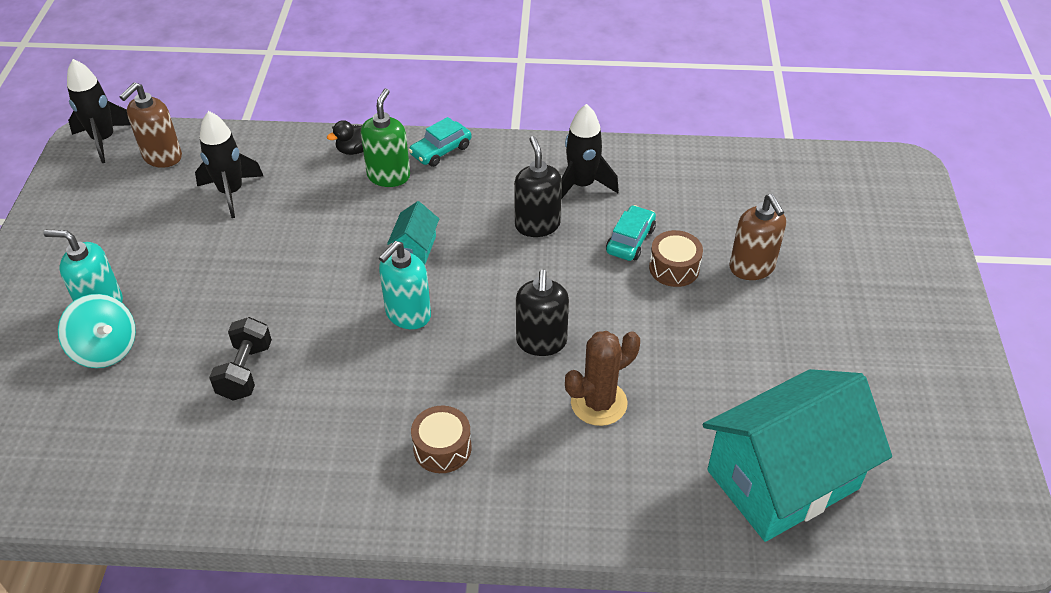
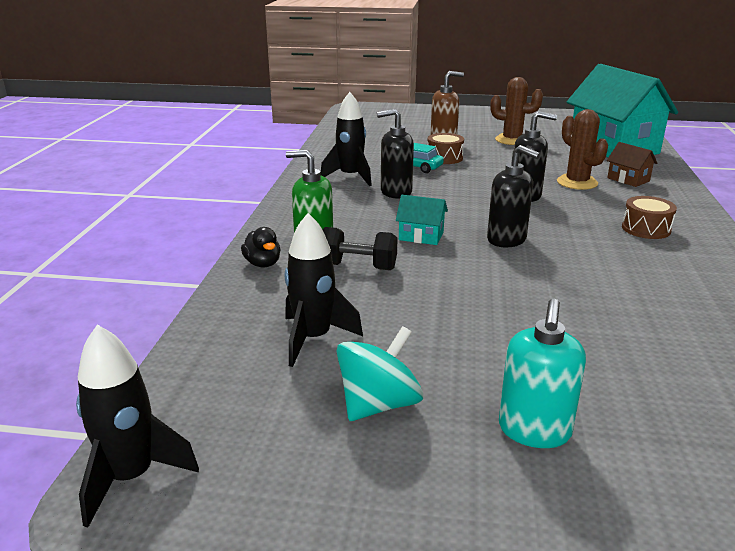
camera: 85 degrees left, 20 degrees down
turquoise spinning top [58,294,136,368] -> turquoise spinning top moved to [337,326,423,421]
brown soap dispenser [119,82,182,168] -> none
black dumbbell [209,317,272,400] -> black dumbbell moved to [322,227,397,270]
turquoise soap dispenser [379,241,431,329] -> black soap dispenser [487,145,540,247]
turquoise car [409,117,471,167] -> none
none -> brown cactus [490,77,543,145]
none -> brown house [607,142,657,187]

